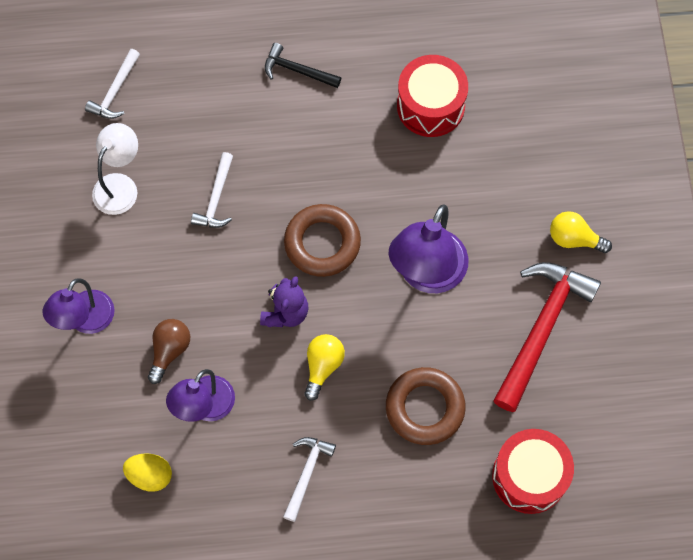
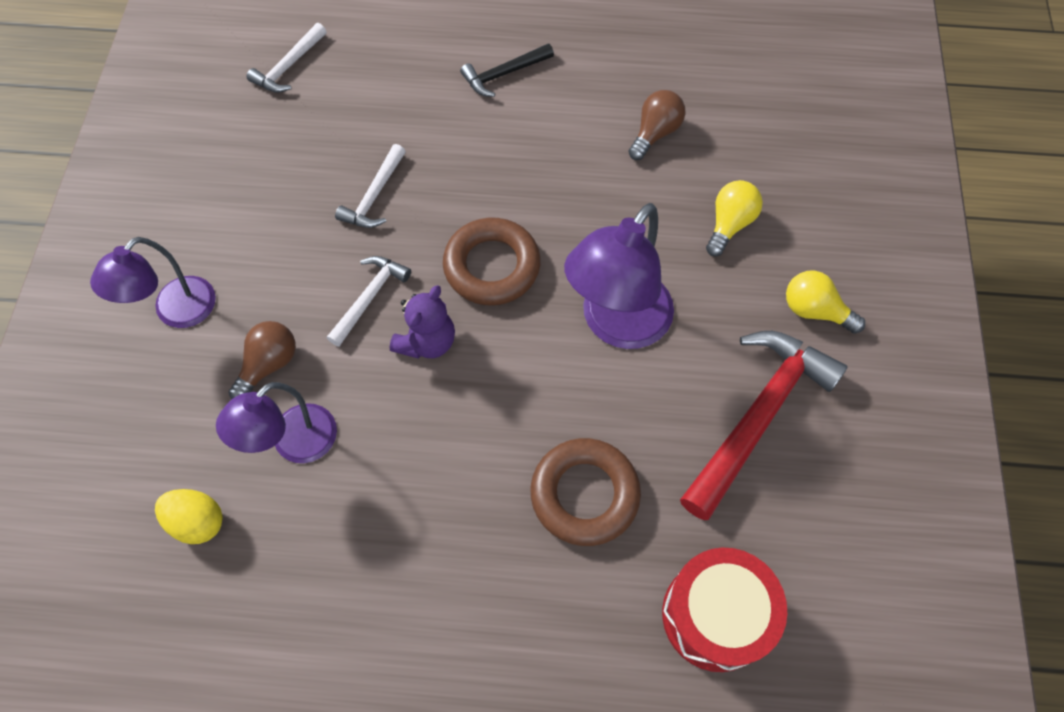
camera: 10 degrees right, 5 degrees down
white lamp [92,123,138,215] -> none
black hammer [265,43,341,88] -> black hammer turned 60 degrees counterclockwise [460,44,554,97]
white hammer [283,437,336,522] -> white hammer moved to [327,256,411,347]
yellow light bulb [304,334,345,401] -> yellow light bulb moved to [706,180,763,256]
red drum [397,55,468,137] -> brown light bulb [628,90,686,160]

